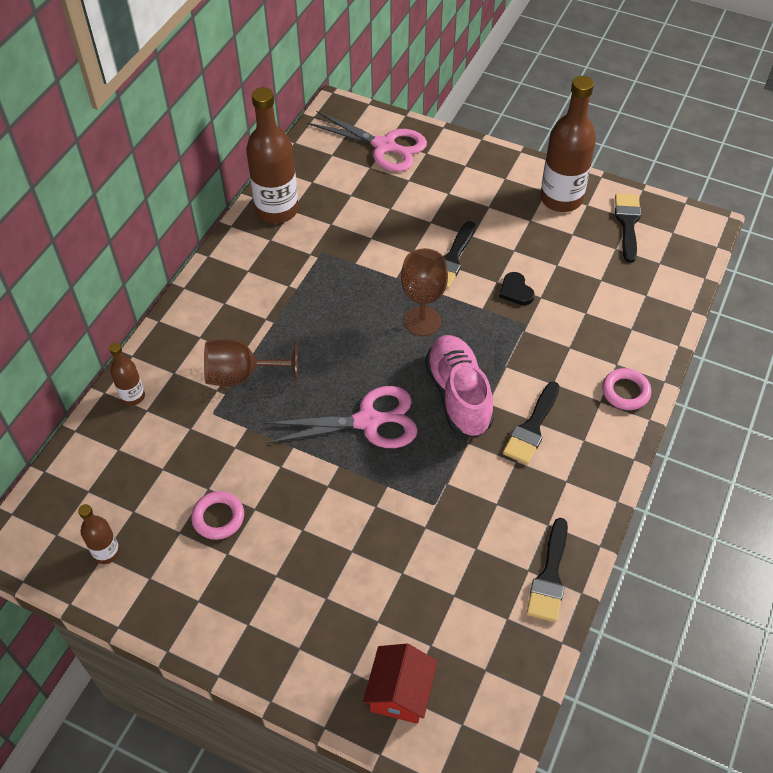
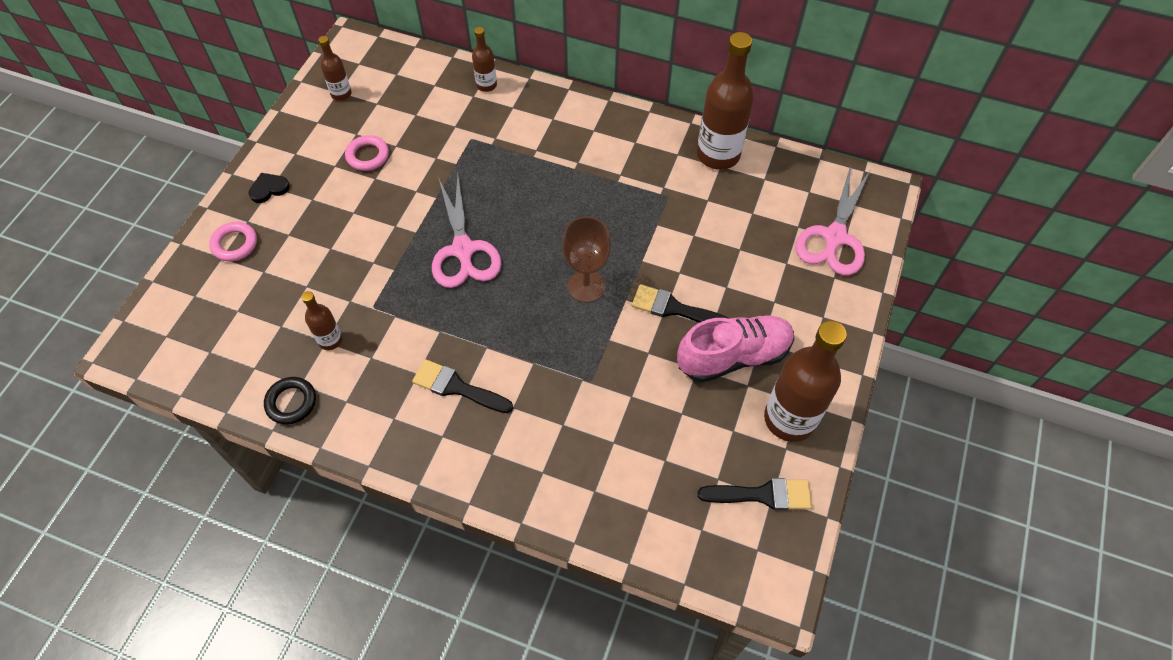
camera: 85 degrees right, 5 degrees up
brown goblet [204,339,298,386] -> none
red house [363,644,438,724] -> none
pink shoe [425,335,494,438] -> pink shoe moved to [677,315,794,383]
black heart [499,272,535,305] -> black heart moved to [249,173,290,203]
black brush [526,518,568,622] -> black ring [264,377,316,425]
pink ring [602,368,651,410] -> pink ring moved to [209,222,257,261]
none -> brown bottle [301,291,343,350]

